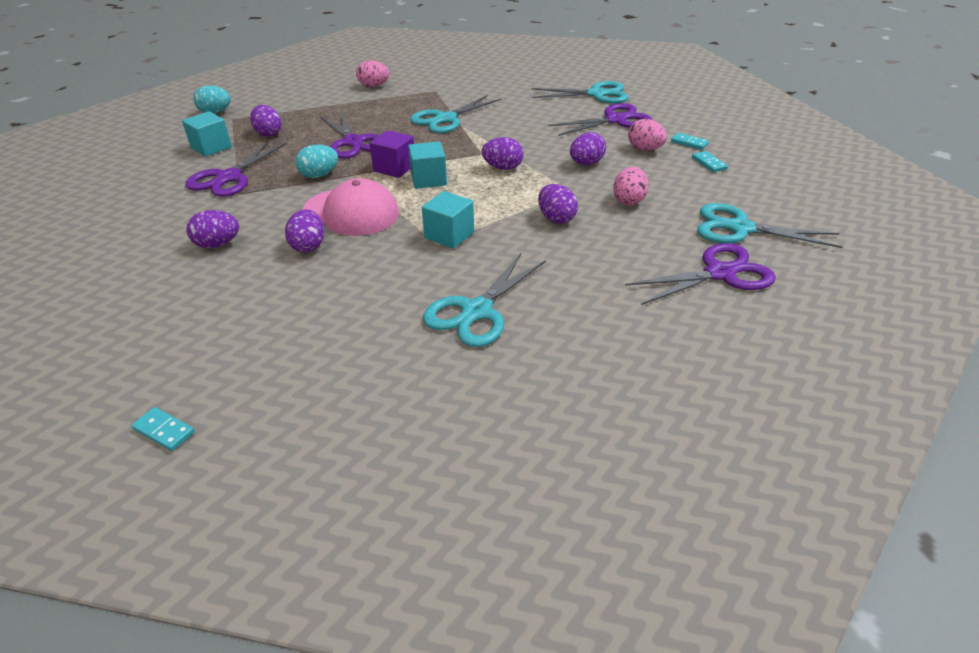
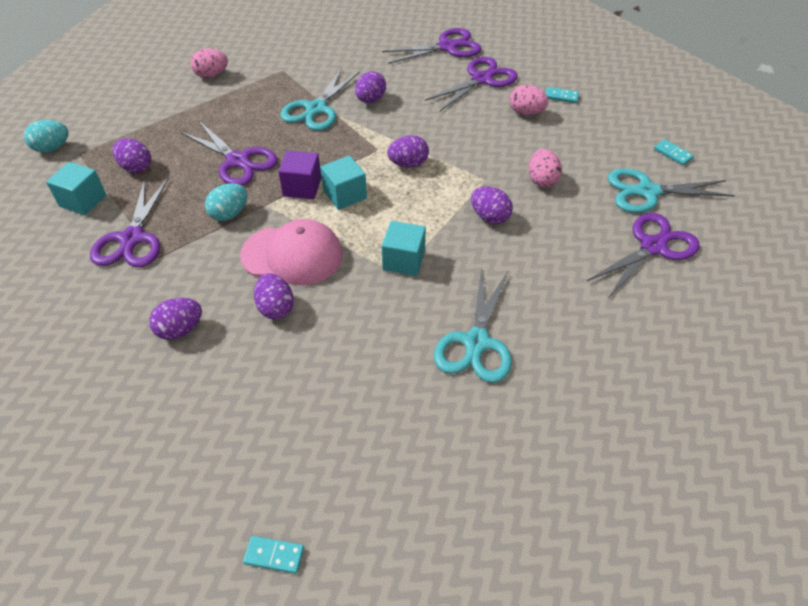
camera: 20 degrees left, 10 degrees up
turquoise scissors [531,81,629,103] -> purple scissors [382,28,481,64]
purple egg [570,132,606,165] -> purple egg moved to [355,71,386,103]
turquoise domino [692,151,728,172] -> turquoise domino moved to [654,139,694,165]

